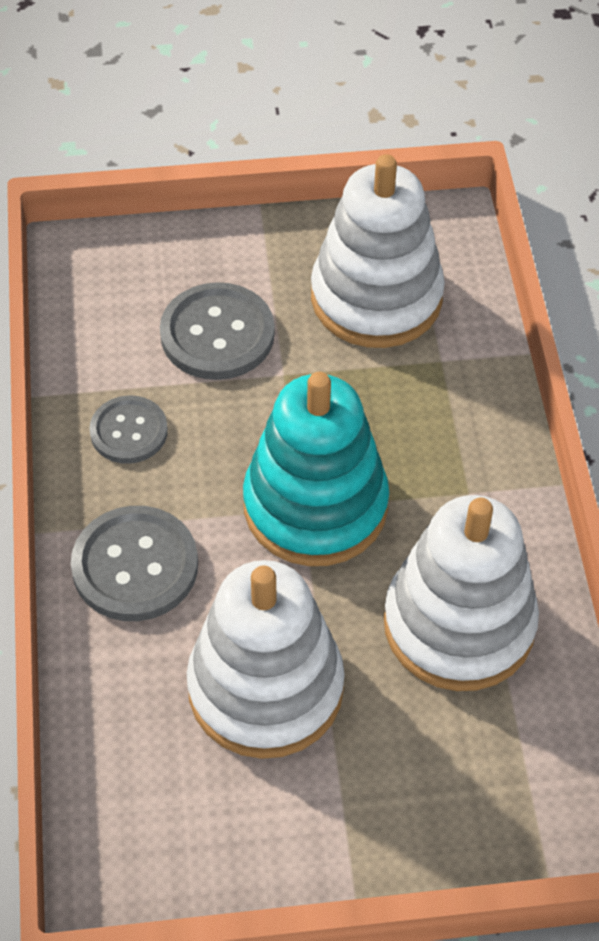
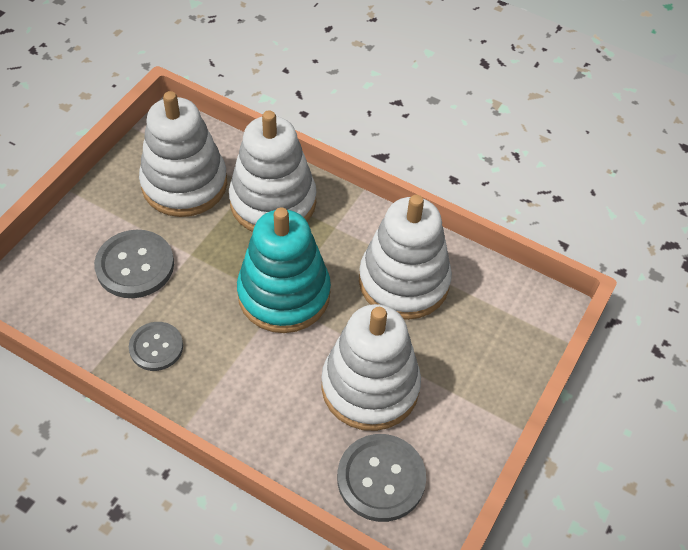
camera: 55 degrees left, 0 degrees up
grey button [71,506,198,621] -> grey button moved to [337,434,426,522]
none -> white stacking toy [229,110,317,232]

